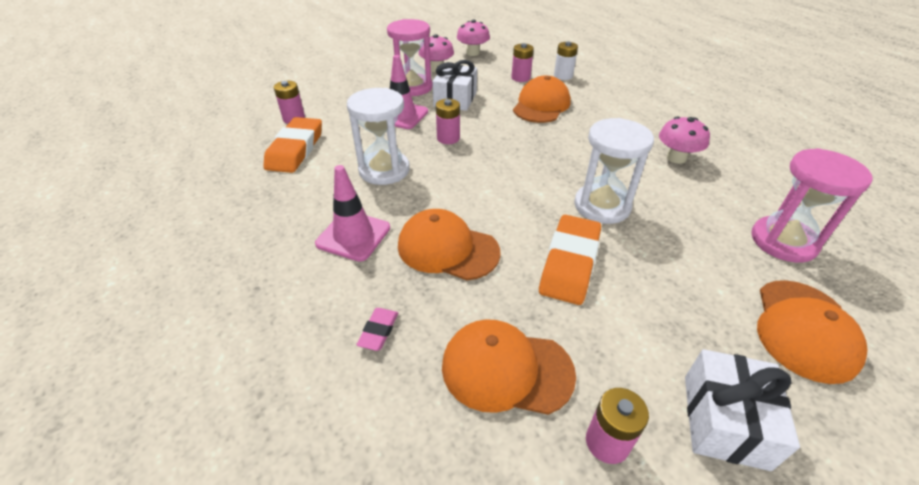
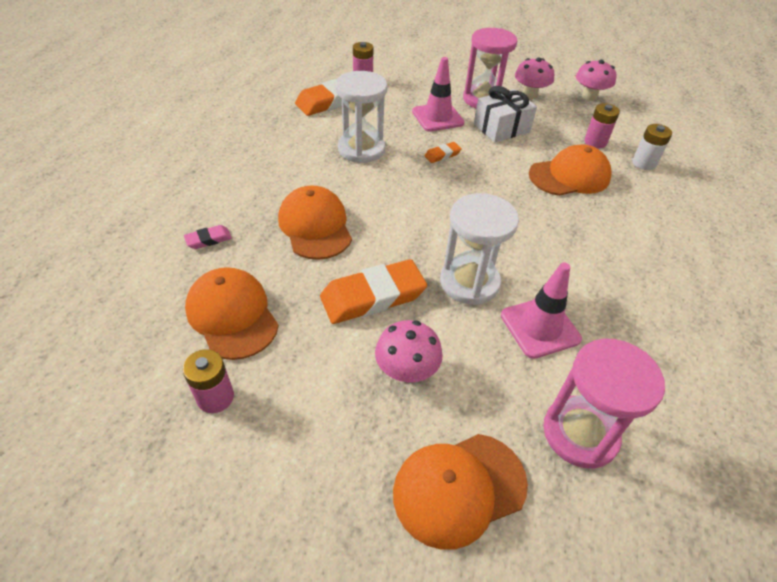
camera: 45 degrees right, 5 degrees up
pink traffic cone [315,165,390,262] -> pink traffic cone moved to [501,263,582,359]
pink battery [436,99,460,144] -> orange eraser [424,142,462,163]
pink mushroom [659,116,710,164] -> pink mushroom moved to [375,320,443,382]
white gift [685,349,800,471] -> none

